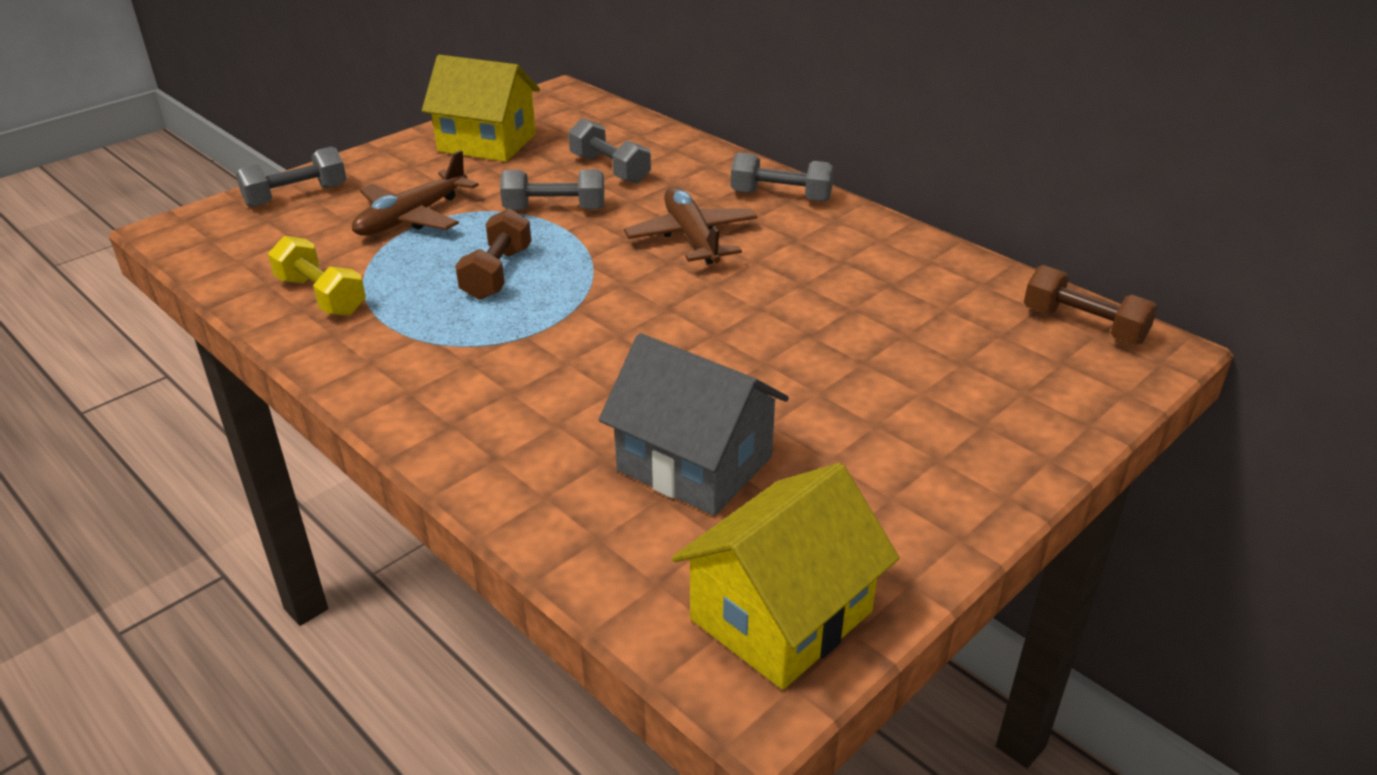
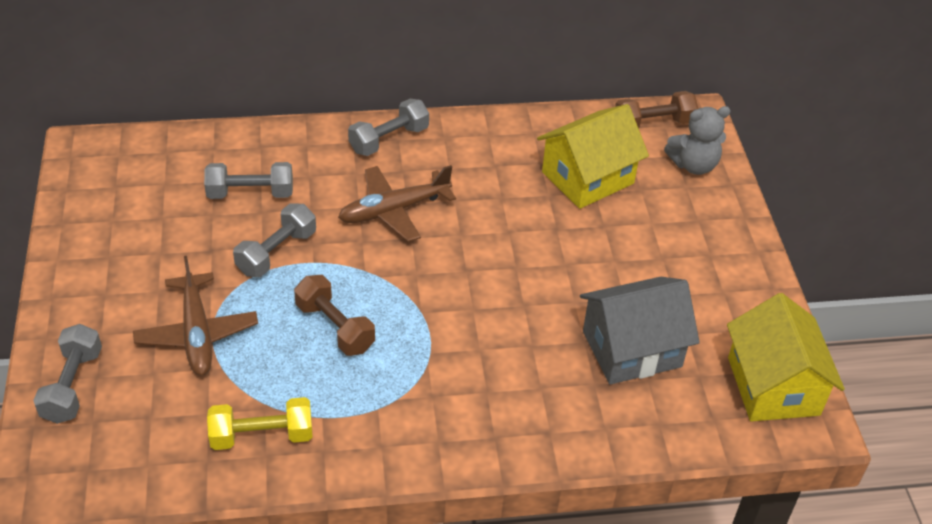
camera: 55 degrees left, 10 degrees up
yellow house [422,55,540,162] -> yellow house moved to [537,104,649,209]
brown plane [624,187,757,264] -> brown plane turned 45 degrees counterclockwise [338,165,456,242]
none -> grey teddy bear [664,106,731,175]

